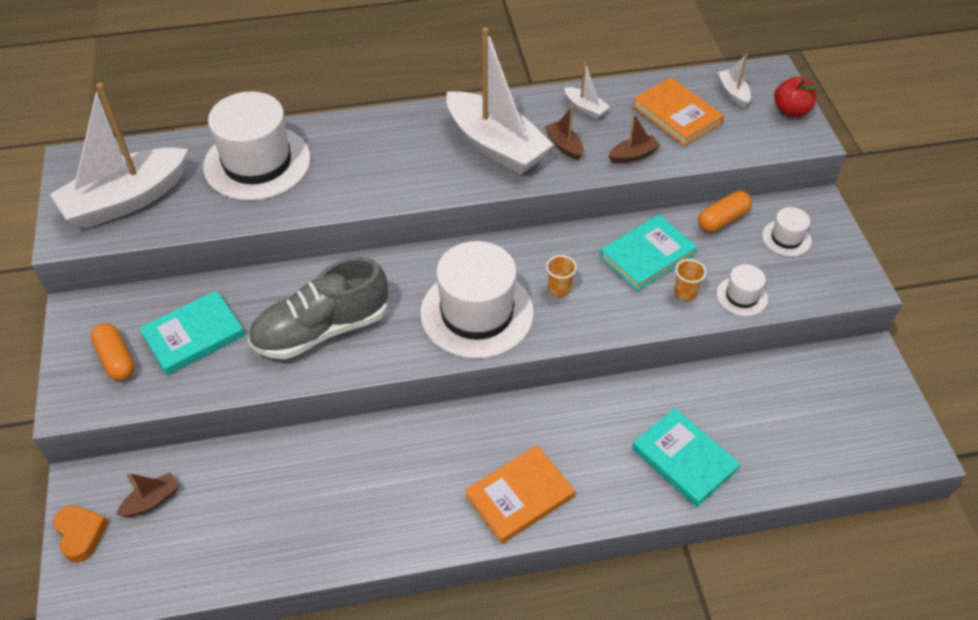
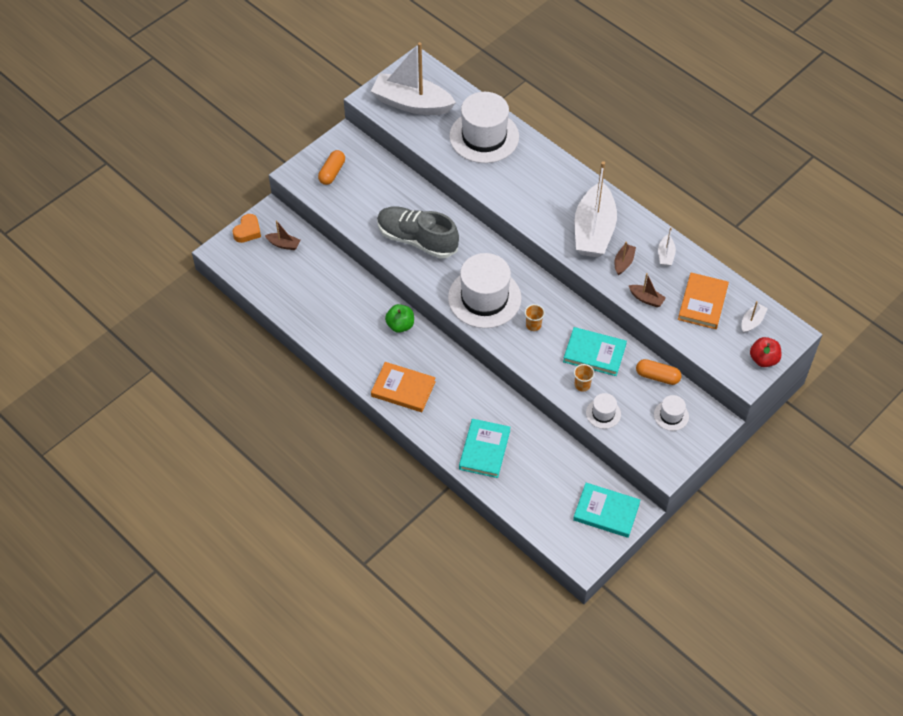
camera: 55 degrees right, 5 degrees up
turquoise book [139,290,245,375] -> turquoise book moved to [573,483,640,538]
none -> green apple [385,304,414,333]

